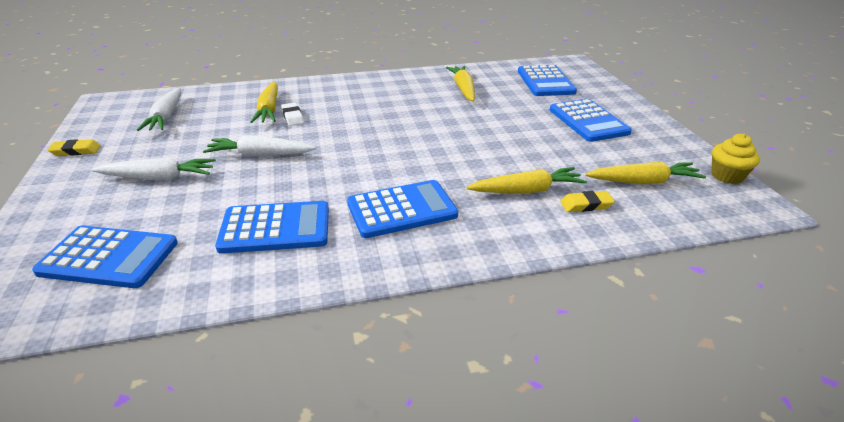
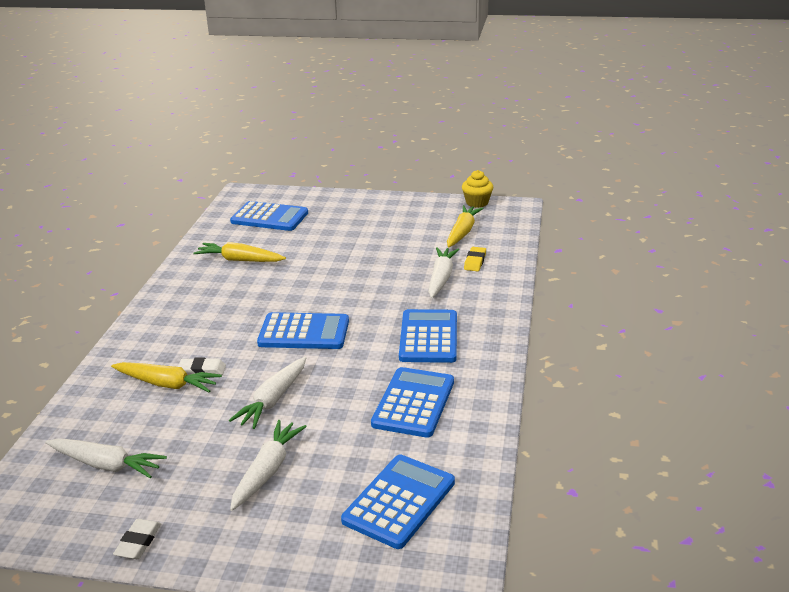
camera: 65 degrees left, 5 degrees down
yellow eraser [47,139,101,156] -> white eraser [113,519,161,559]
yellow carrot [466,167,587,194] -> white carrot [428,247,459,298]
blue calculator [550,99,632,142] -> blue calculator moved to [257,312,349,349]

